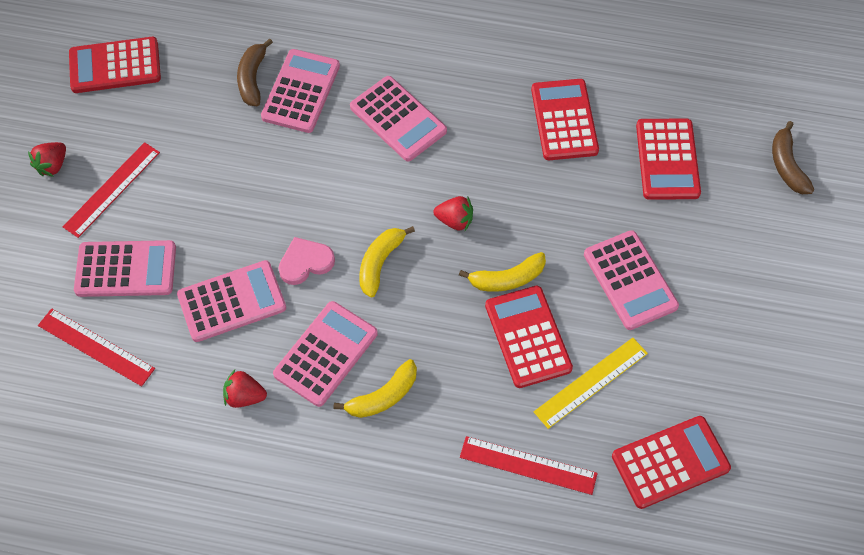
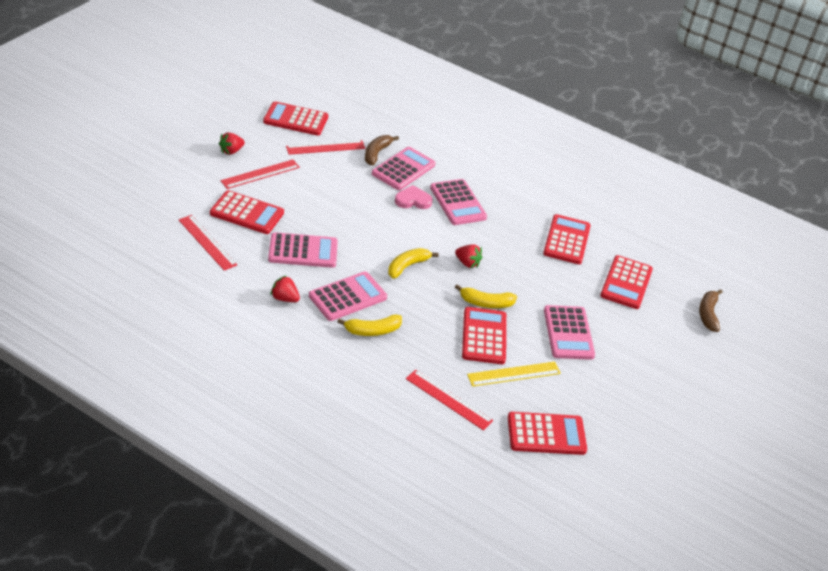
camera: 15 degrees right, 20 degrees down
pink calculator [74,240,176,297] -> red calculator [210,190,284,234]
pink heart [278,237,335,285] -> pink heart moved to [395,185,433,209]
none -> red ruler [286,140,365,155]

